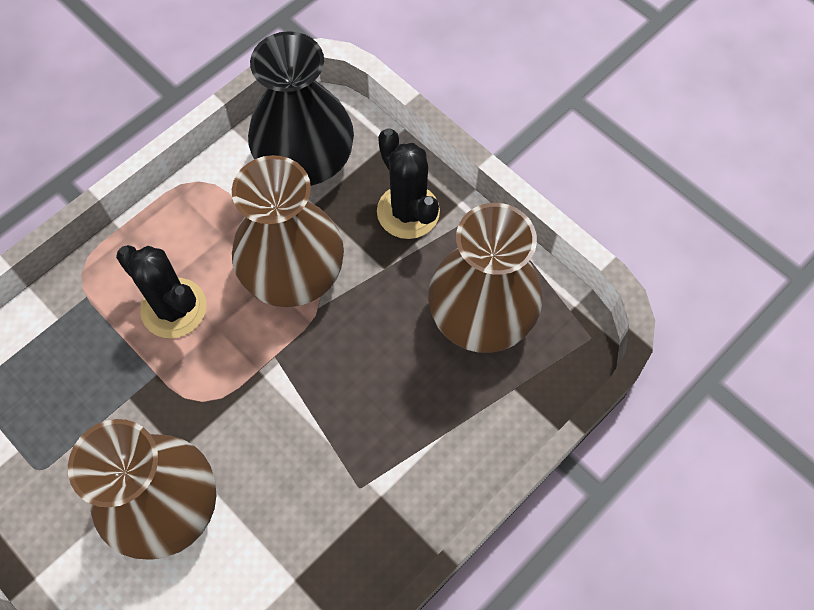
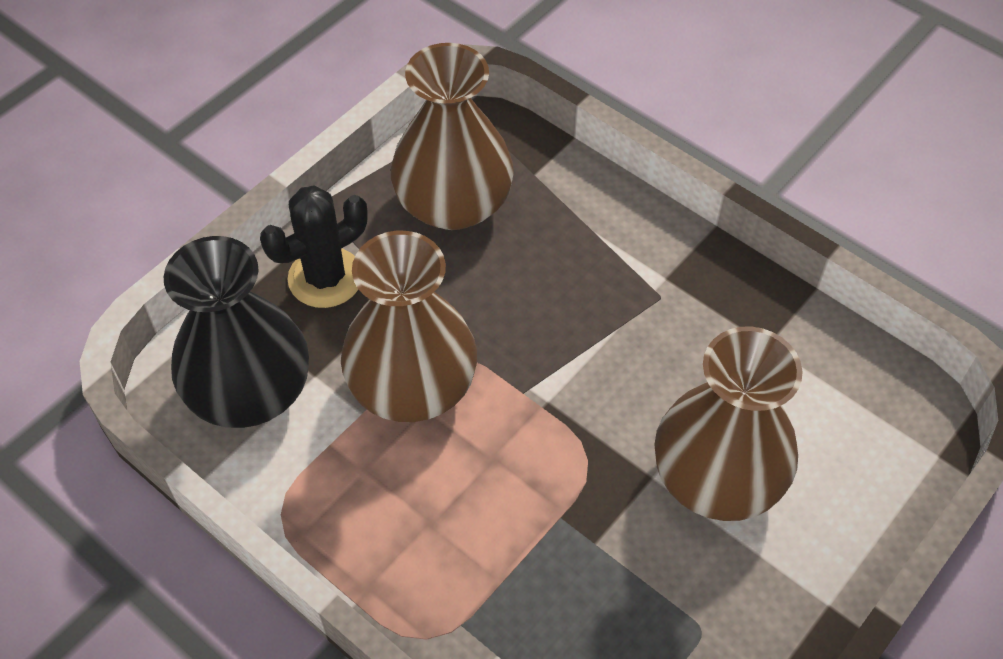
camera: 95 degrees left, 10 degrees down
black cactus [116,245,207,338] -> none

